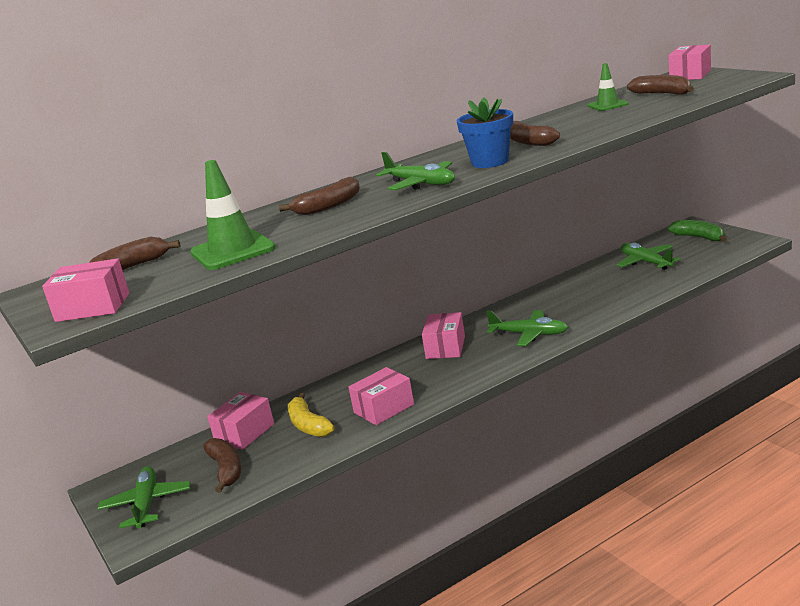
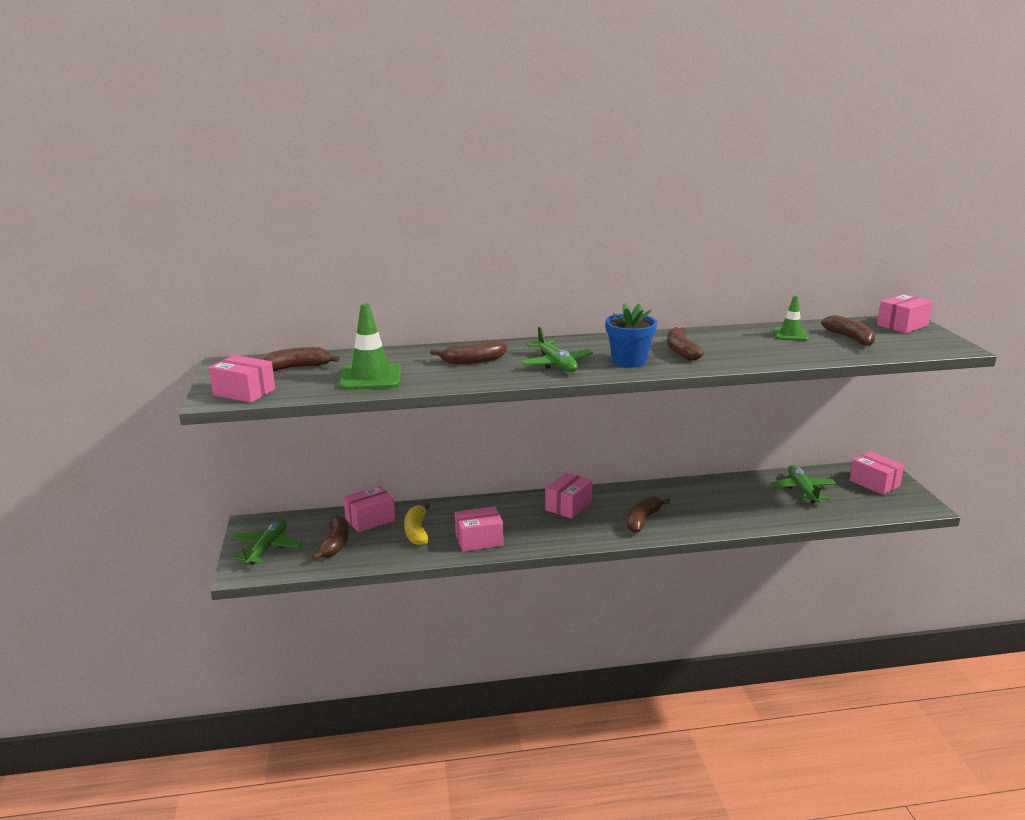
camera: 20 degrees right, 0 degrees up
green plane [486,310,568,346] -> brown banana [627,496,670,533]
green banana [668,220,727,242] -> pink box [850,451,904,495]

